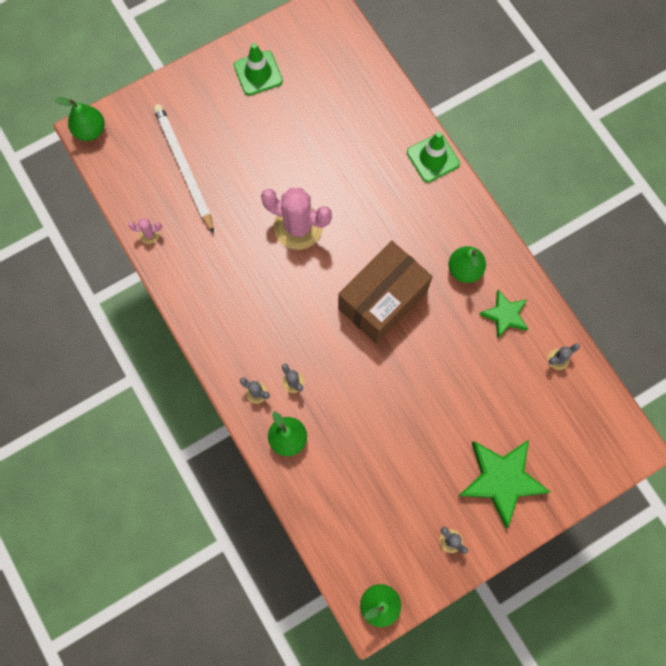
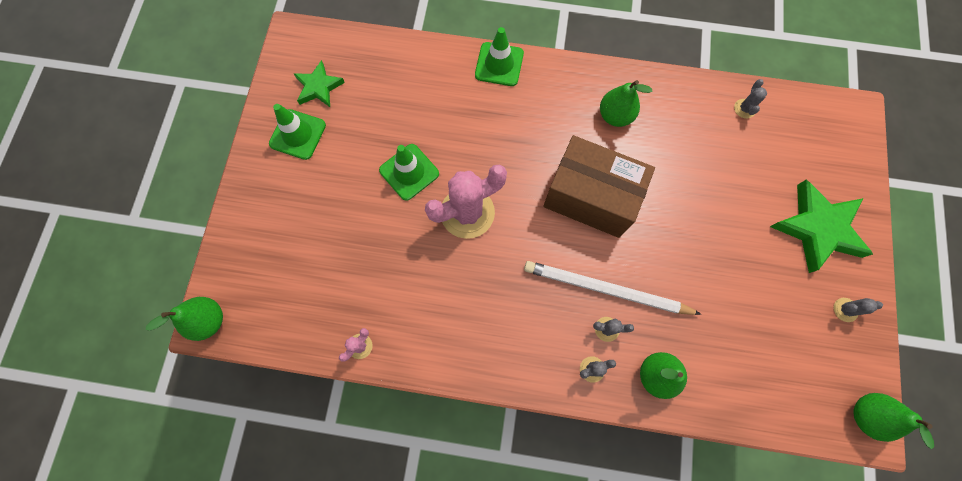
camera: 50 degrees left, 0 degrees up
white pencil [154,104,214,234] -> white pencil moved to [524,261,702,315]
brown box [338,241,433,344] -> brown box turned 60 degrees counterclockwise [543,135,655,238]
green star [479,289,528,339] -> green star moved to [294,60,345,107]
none -> green traffic cone [379,144,439,201]

